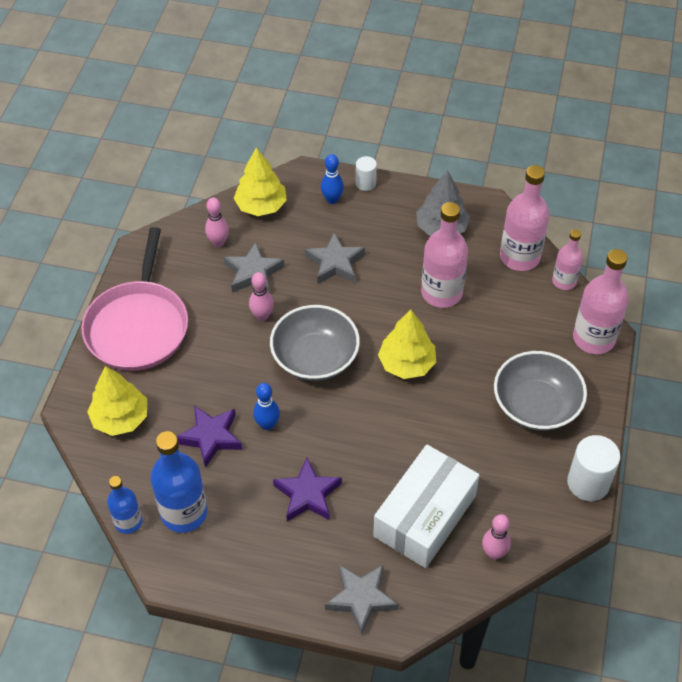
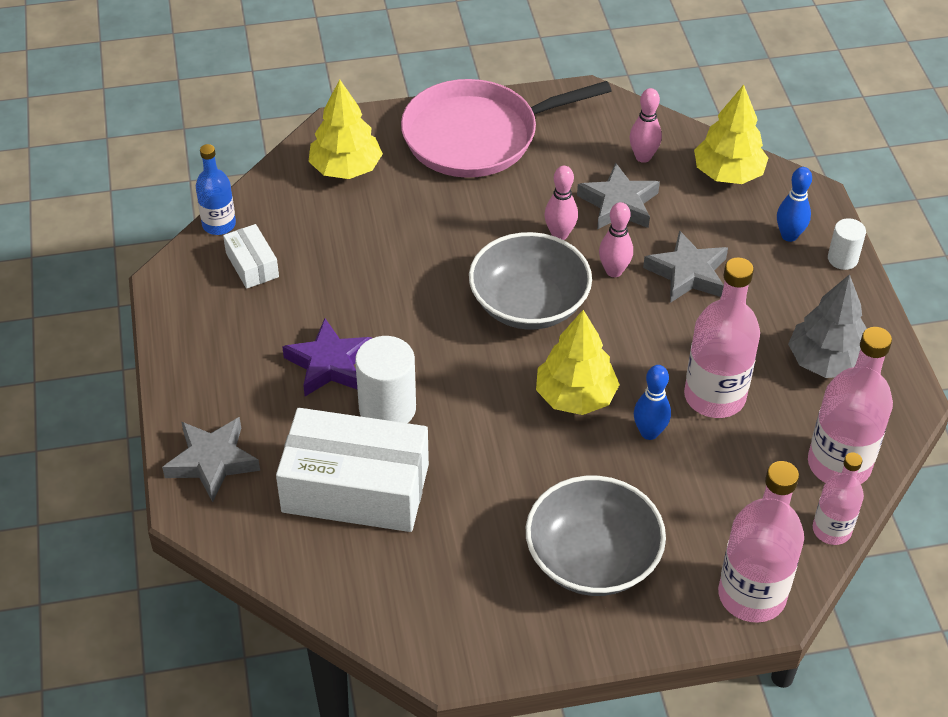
camera: 65 degrees right, 5 degrees down
blue bottle [150,431,208,533] -> white box [223,224,279,289]
purple star [177,405,242,468] -> none
blue bowling pin [253,383,280,430] -> blue bowling pin moved to [634,365,671,440]
pink bowling pin [482,514,511,560] -> pink bowling pin moved to [599,202,633,277]
white cylinder [567,435,620,501] -> white cylinder moved to [355,336,416,423]

